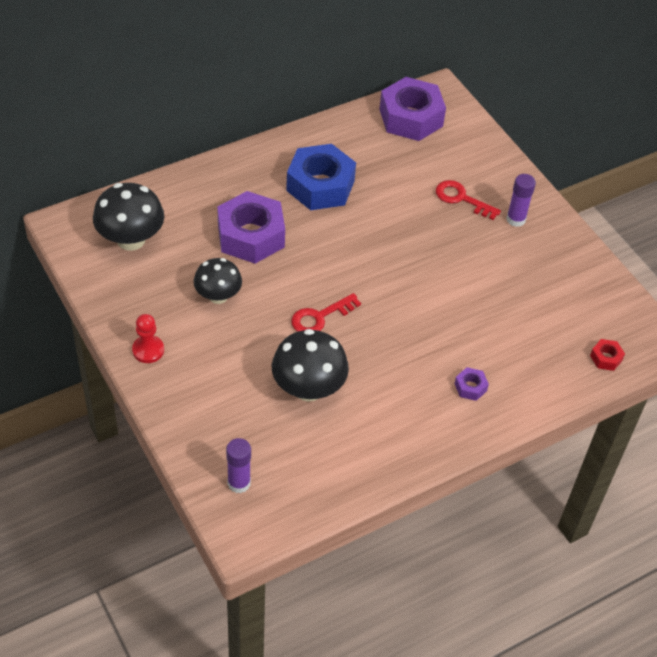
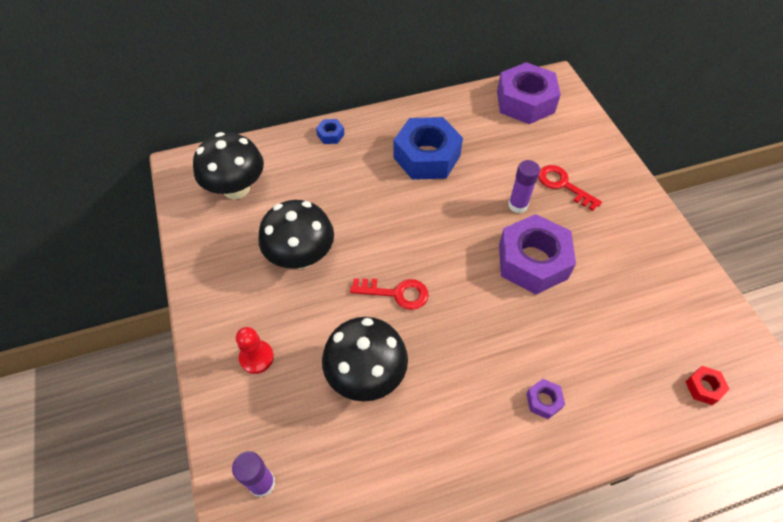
camera: 15 degrees right, 5 degrees up
red pawn [132,314,164,363] -> red pawn moved to [236,327,274,374]
black mushroom [193,258,242,304] -> black mushroom [258,200,334,269], size x1.50
purple nut [217,191,285,264] -> purple nut moved to [499,214,576,295]
red key [291,293,361,332] -> red key turned 150 degrees counterclockwise [350,278,429,310]
purple glue stick [506,174,536,227] -> purple glue stick moved to [508,160,540,213]
none -> blue nut [316,119,345,144]

